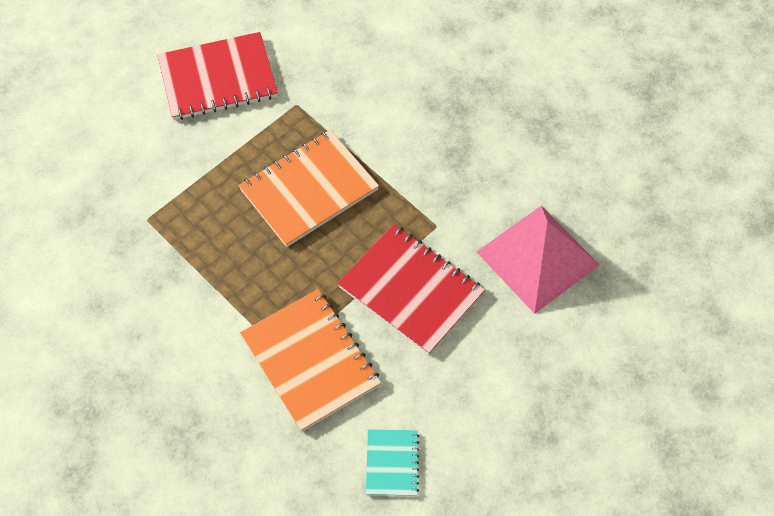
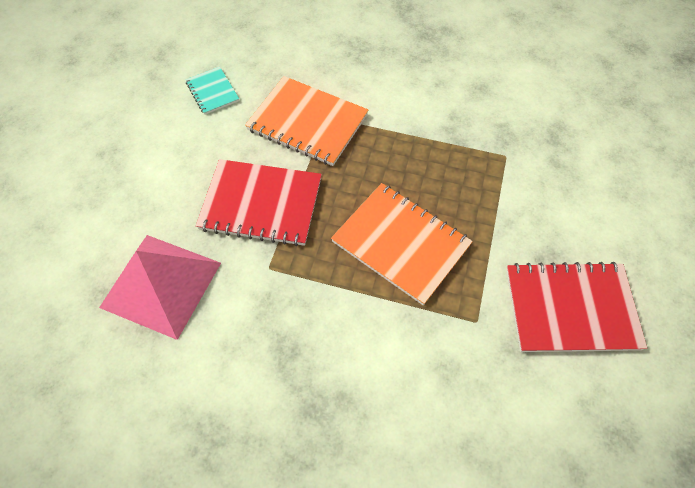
camera: 150 degrees right, 0 degrees up
red notebook [157,32,278,120] -> red notebook turned 45 degrees clockwise [506,262,647,352]
orange notebook [238,130,379,247] -> orange notebook turned 75 degrees counterclockwise [331,183,473,305]

